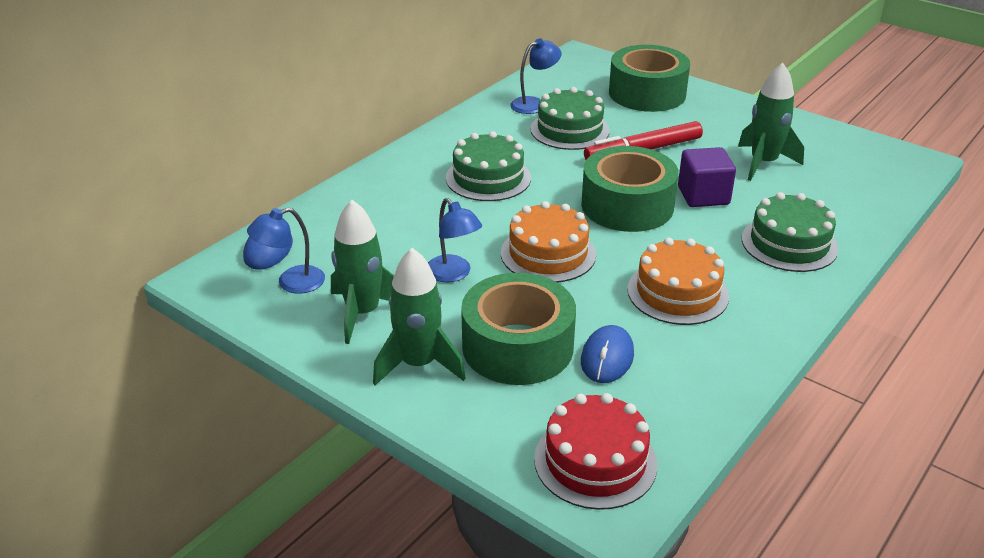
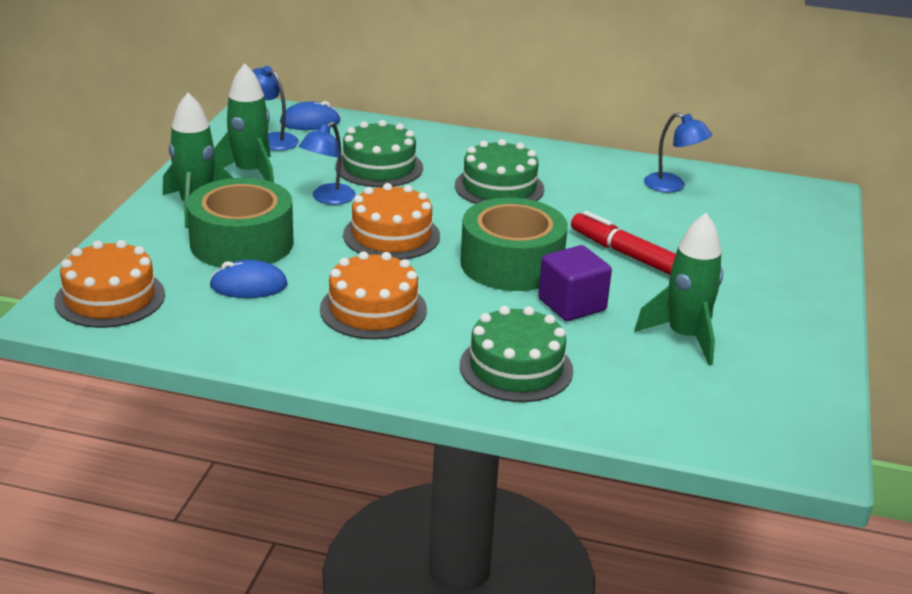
camera: 65 degrees right, 5 degrees down
green cake [530,87,610,150] -> green cake moved to [335,120,423,187]
red cake [534,393,657,510] -> orange cake [54,240,165,328]
green tape [609,45,690,112] -> none

